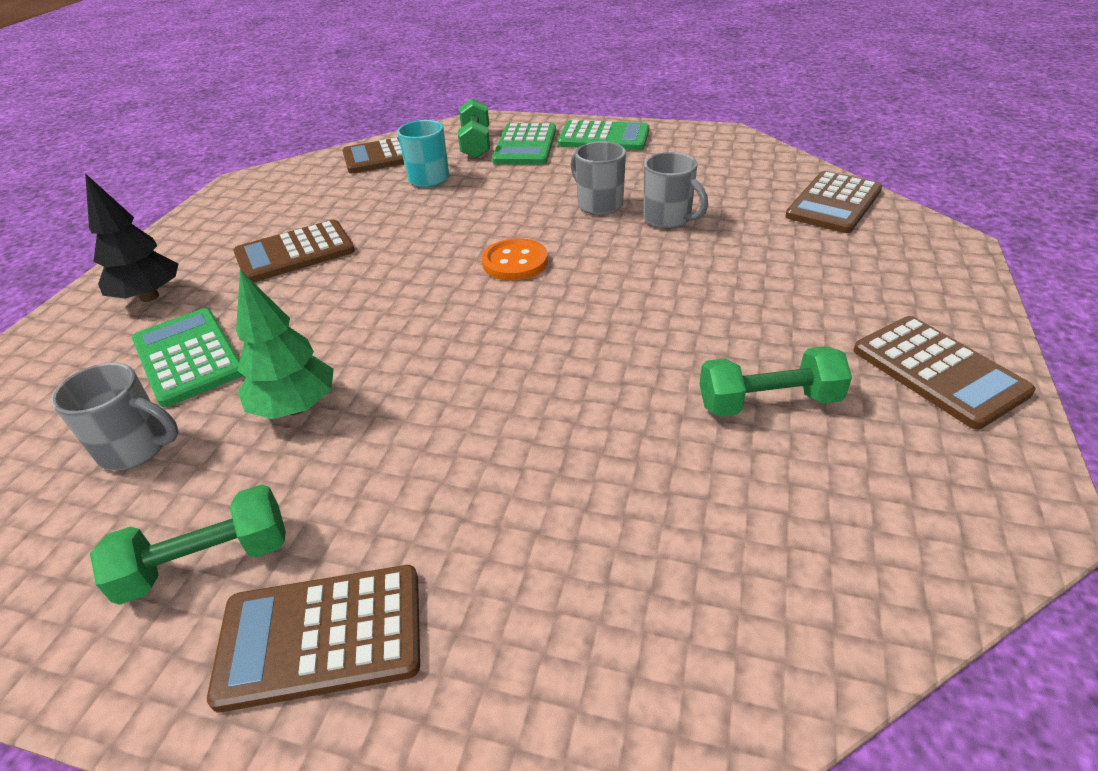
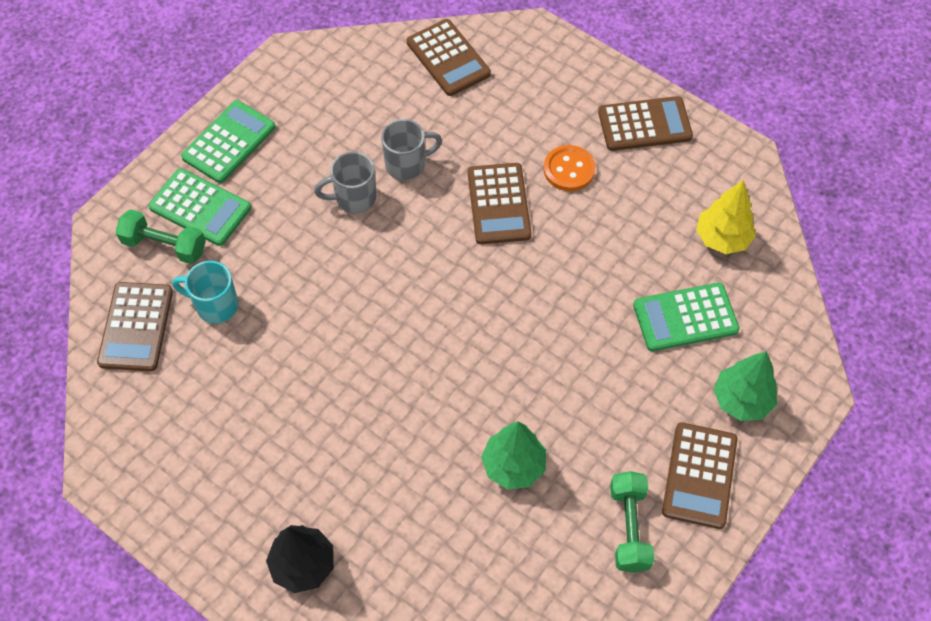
camera: 70 degrees left, 20 degrees up
grey mug [51,362,179,471] -> none
green calculator [132,308,243,407] -> green calculator moved to [633,283,740,352]
brown calculator [233,220,355,282] -> brown calculator moved to [468,163,532,244]
orange button [482,238,548,281] -> orange button moved to [544,145,596,191]
green dumbbell [699,346,852,417] -> none
none -> yellow tree [696,180,756,254]
none -> green tree [713,351,777,421]

